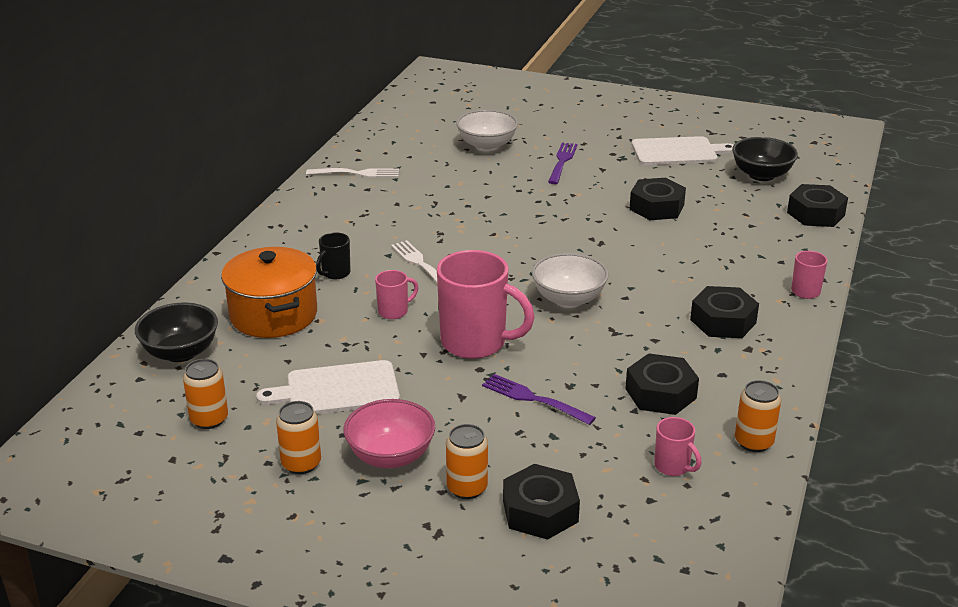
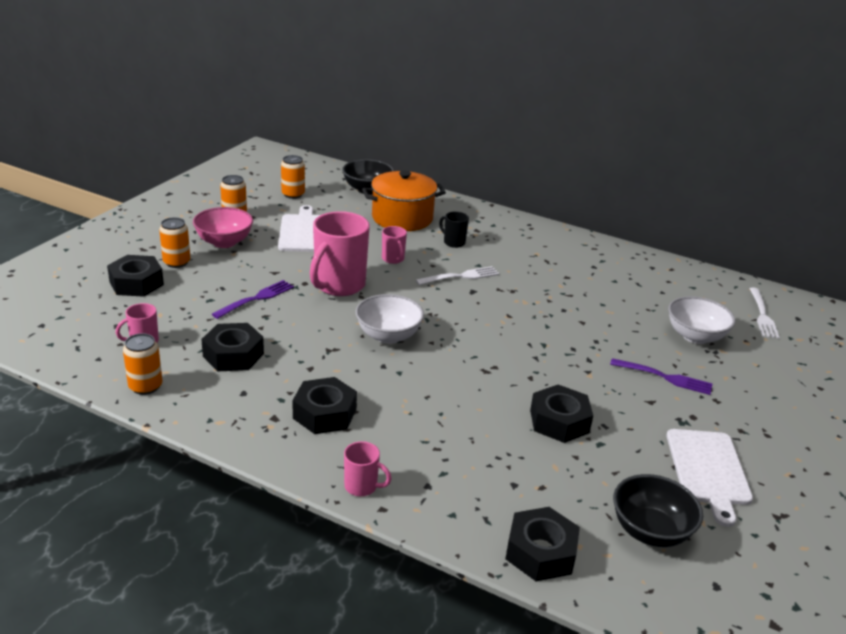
camera: 95 degrees right, 0 degrees up
white fork [306,168,399,178] -> white fork moved to [749,288,780,339]

